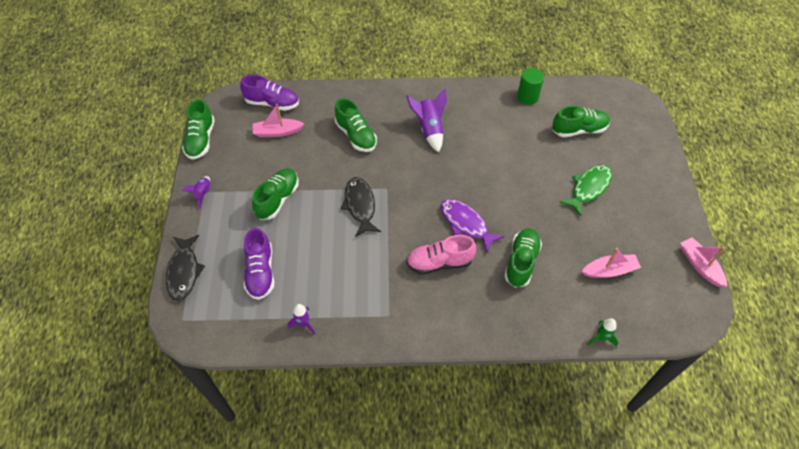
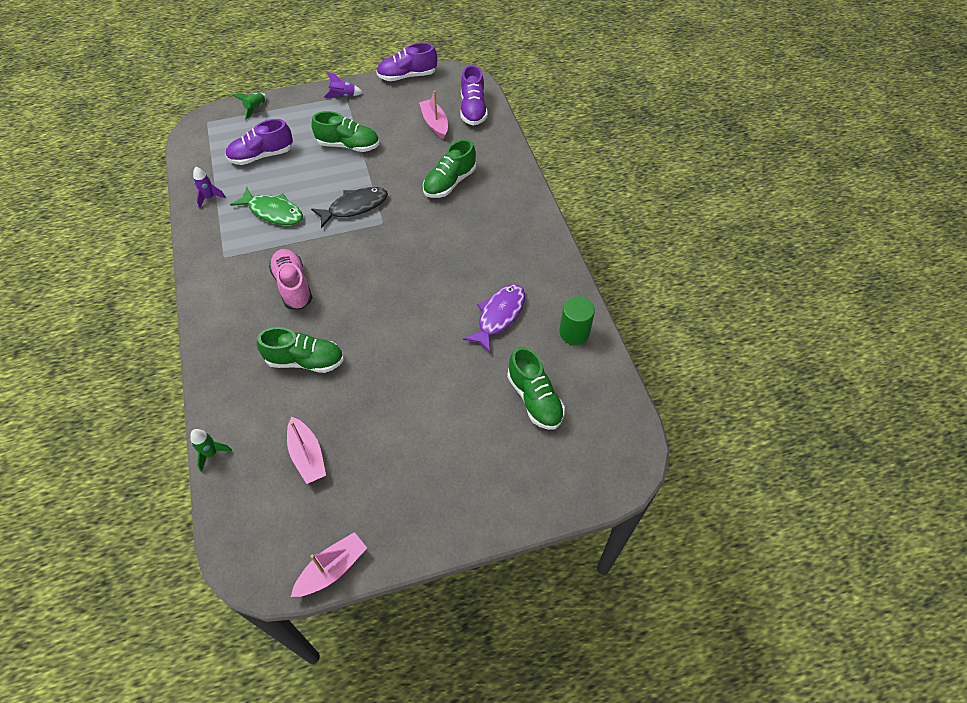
camera: 75 degrees right, 0 degrees up
black fish [166,235,205,301] -> green rocket [232,92,267,120]
green shoe [182,99,215,160] -> purple shoe [376,42,437,81]
purple rocket [406,88,447,152] -> none
purple fish [441,199,504,253] -> purple fish moved to [463,284,525,353]
green fish [559,165,612,216] -> green fish moved to [230,187,303,225]

